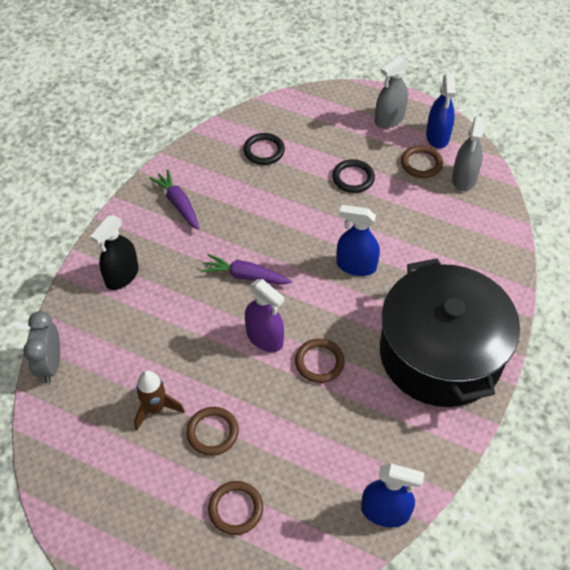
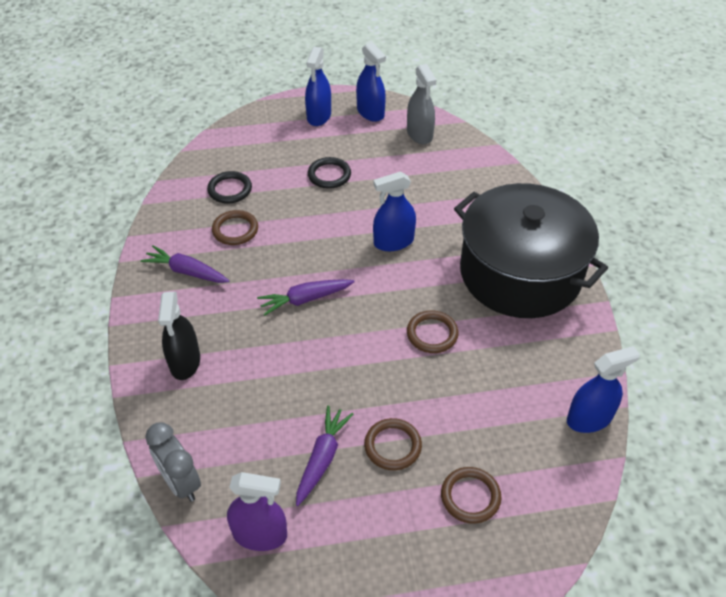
camera: 35 degrees left, 5 degrees down
brown rocket [134,370,185,431] -> purple carrot [296,406,353,506]
purple spray bottle [245,279,285,352] -> purple spray bottle moved to [227,472,287,551]
grey spray bottle [375,56,408,129] -> blue spray bottle [305,47,331,126]
brown ring [401,145,443,178] -> brown ring moved to [212,210,258,245]

